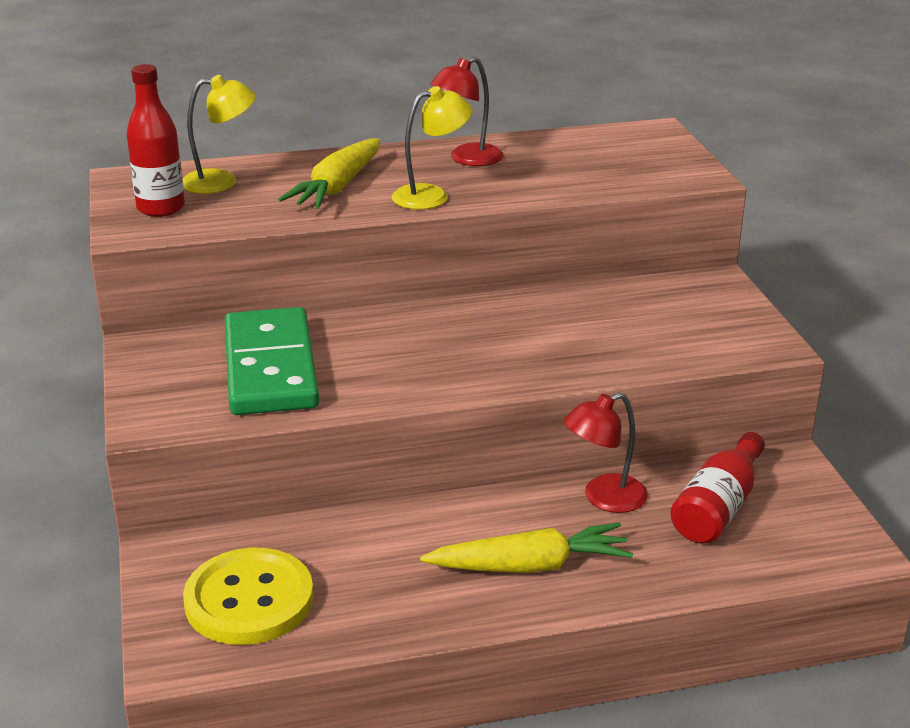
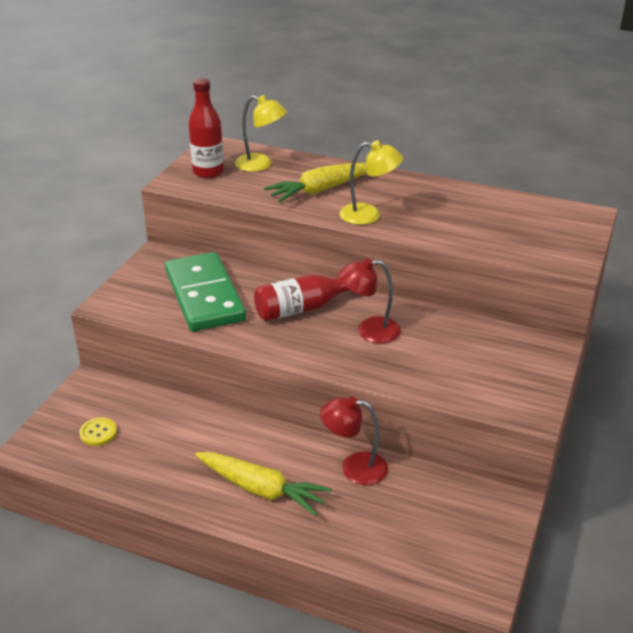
camera: 35 degrees right, 5 degrees up
yellow button [183,548,314,645] -> yellow button [79,417,117,446], size x0.45
green domino [225,307,319,415] -> green domino turned 45 degrees counterclockwise [165,252,246,331]
red lamp [430,57,504,166] -> red lamp moved to [338,258,401,344]
red bottle [670,432,765,544] -> red bottle moved to [254,274,351,321]

